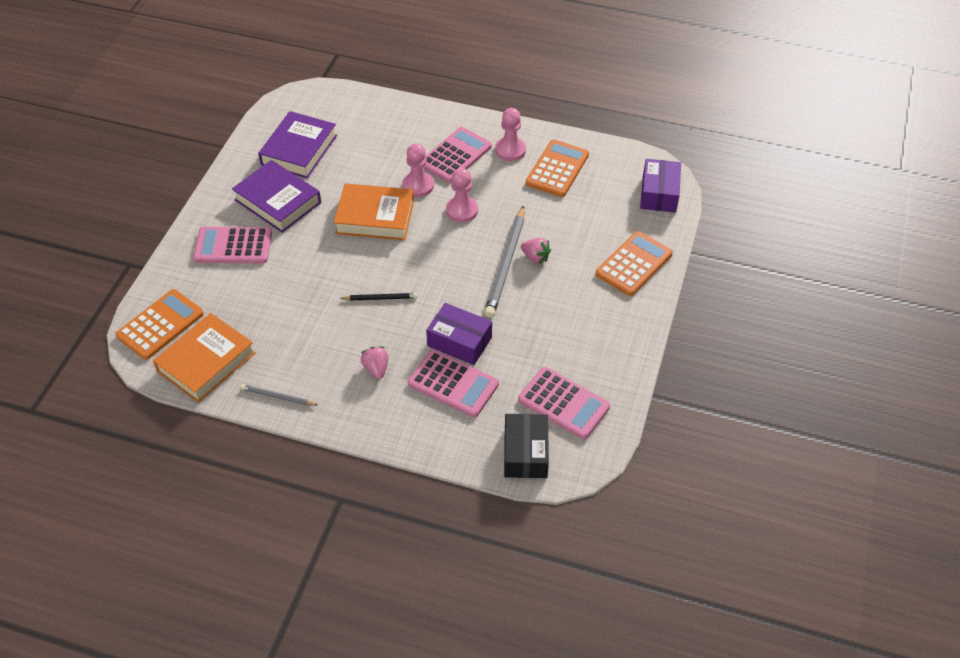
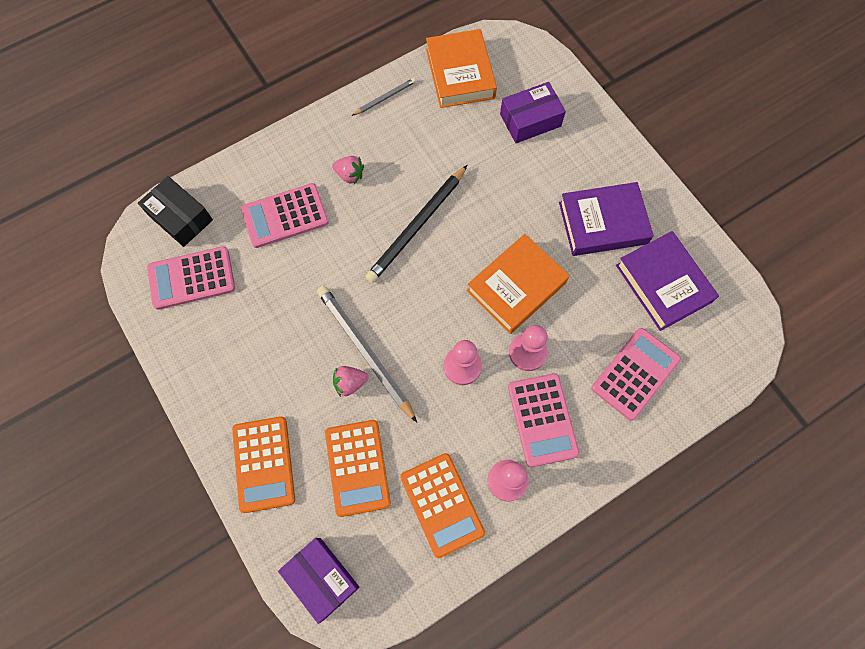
camera: 130 degrees right, 20 degrees up
orange calculator [116,289,204,360] -> orange calculator moved to [325,420,391,517]
pink calculator [193,227,272,263] -> pink calculator moved to [591,328,681,421]
black pencil [341,293,418,301] -> black pencil [365,165,467,283], size x2.00
purple box [426,303,492,365] -> purple box moved to [500,82,566,143]

